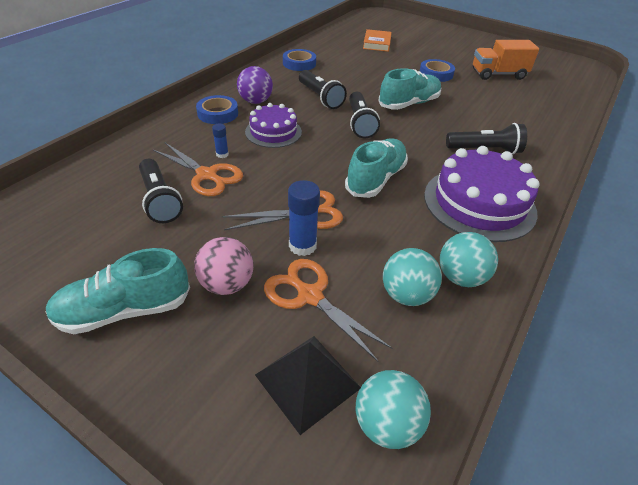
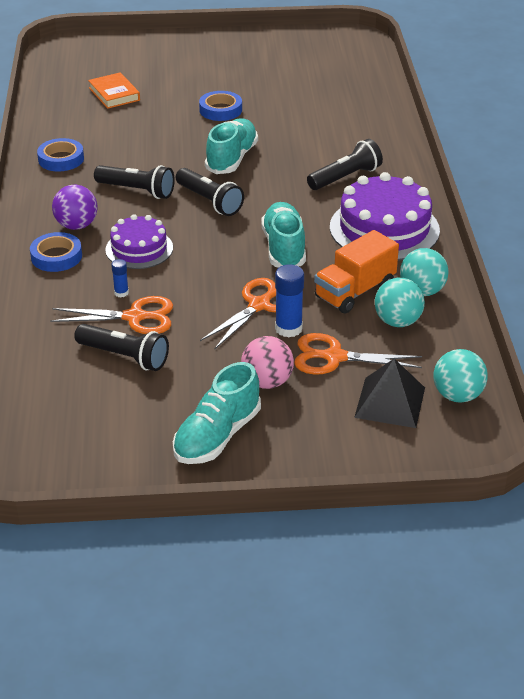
camera: 35 degrees left, 5 degrees down
orange truck [473,40,539,80] -> orange truck moved to [314,230,399,313]

